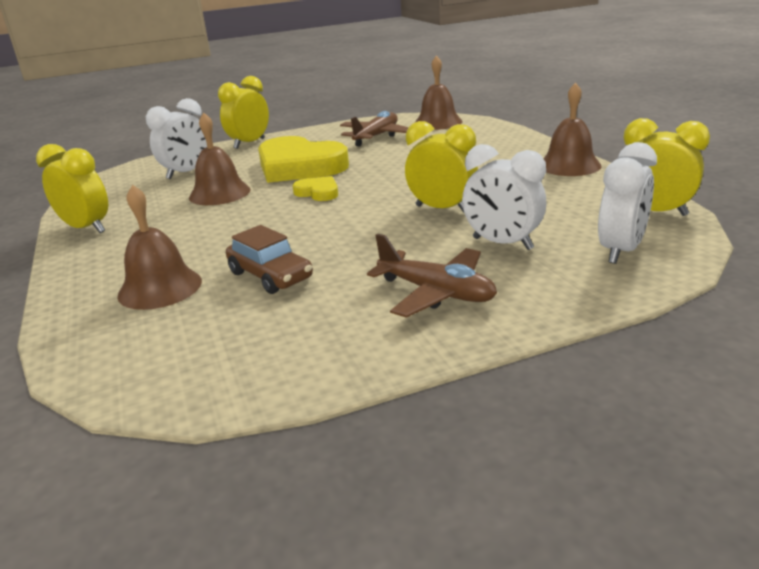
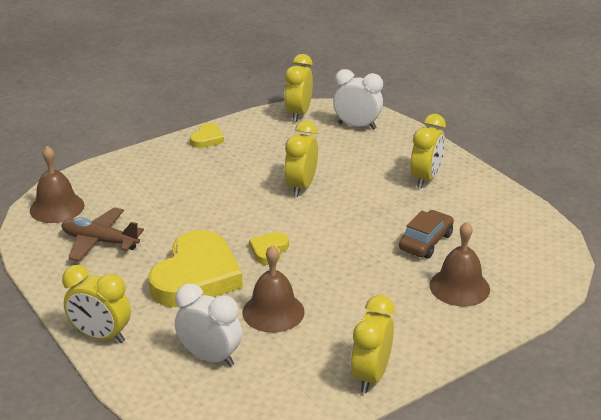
camera: 105 degrees left, 5 degrees up
brown plane [367,234,497,318] -> yellow clock [410,114,446,188]
white clock [462,144,546,250] -> none
brown bell [543,83,602,176] -> yellow heart [190,123,224,148]

